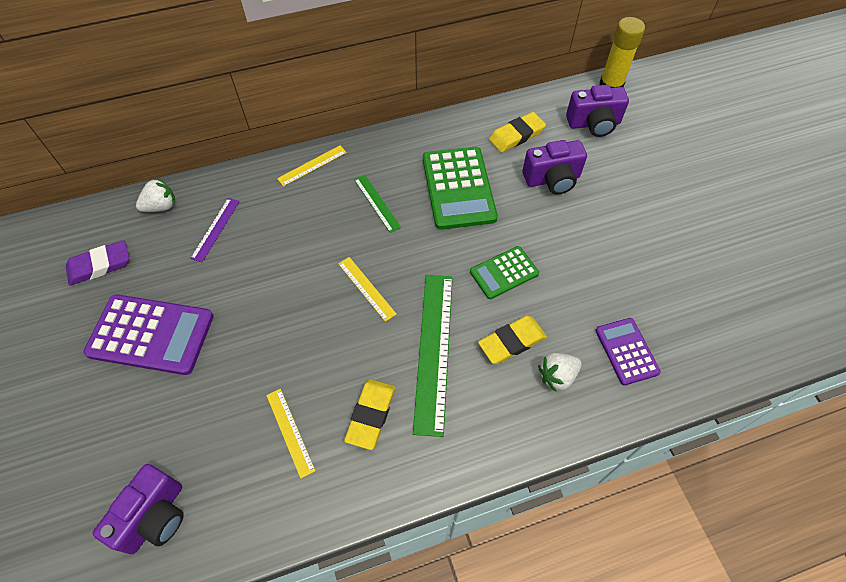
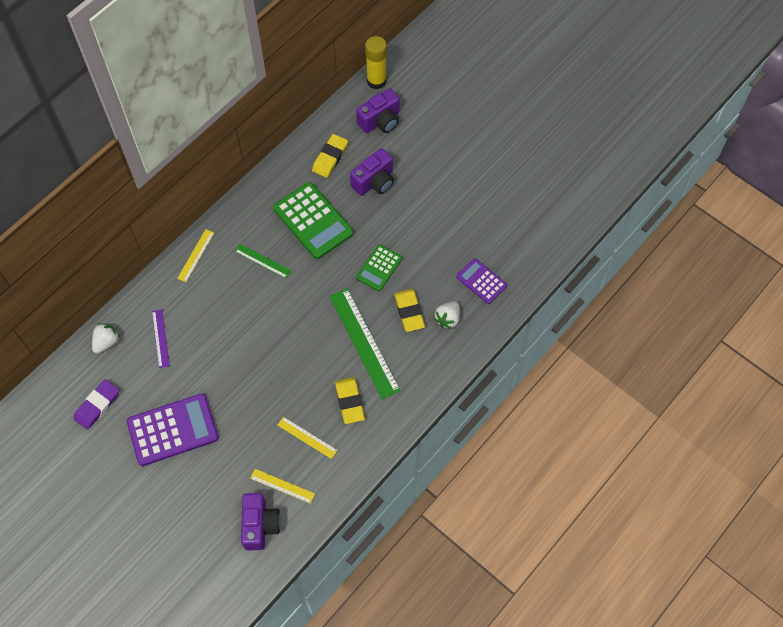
camera: 30 degrees left, 5 degrees up
yellow ruler [338,257,397,322] -> yellow ruler moved to [250,469,315,504]
yellow eraser [478,316,547,364] -> yellow eraser turned 45 degrees counterclockwise [394,289,425,332]

